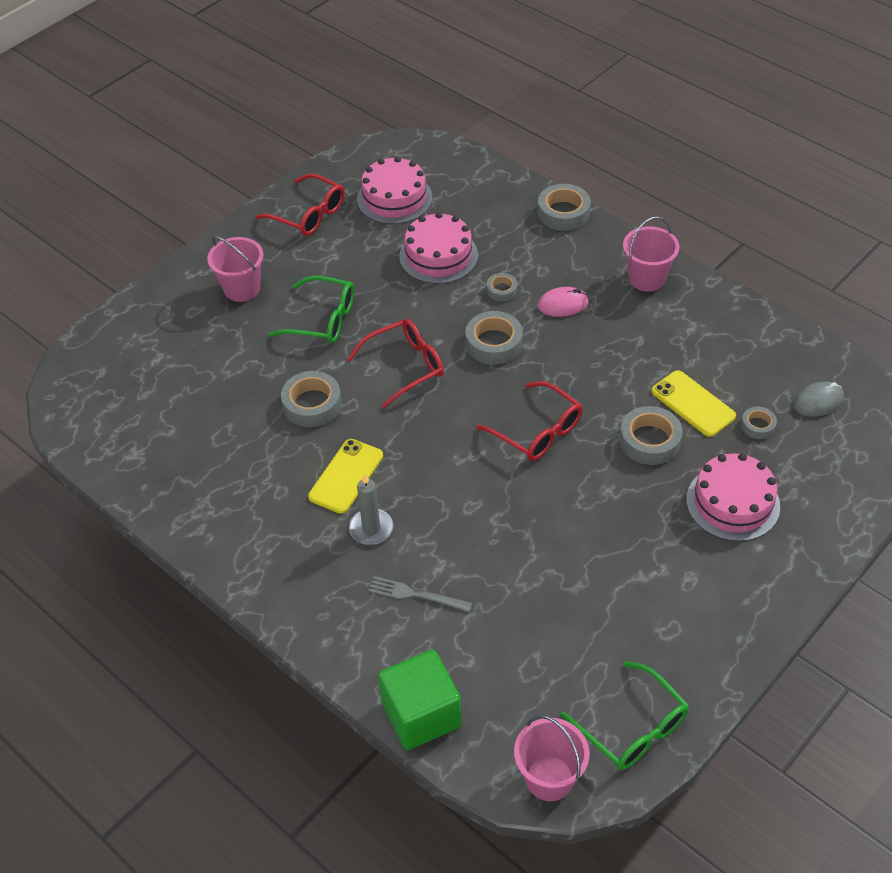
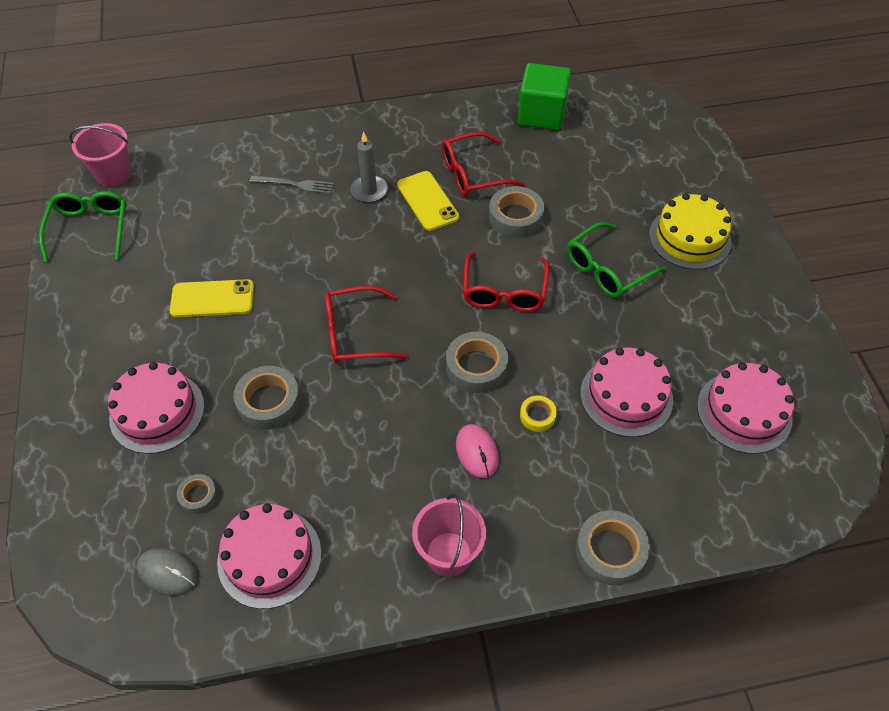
camera: 125 degrees right, 5 degrees up
pink bucket [207,236,264,302] -> yellow cake [649,193,732,270]
red glasses [255,173,344,236] -> red glasses moved to [442,132,525,196]
grey fork [368,576,472,612] -> grey fork turned 45 degrees clockwise [250,176,334,194]
green cube [378,649,462,750] -> green cube moved to [517,63,571,130]
grey tape [487,273,517,301] -> yellow tape [520,395,557,432]
pink mouse [538,287,589,317] -> pink mouse turned 45 degrees counterclockwise [456,424,499,478]
green glasses [560,661,689,770] -> green glasses turned 90 degrees clockwise [39,191,127,262]
yellow phone [651,370,736,437] -> yellow phone moved to [170,279,254,317]
grey mouse [793,381,844,417] -> grey mouse turned 75 degrees counterclockwise [137,548,198,596]
none -> pink cake [217,504,322,609]

